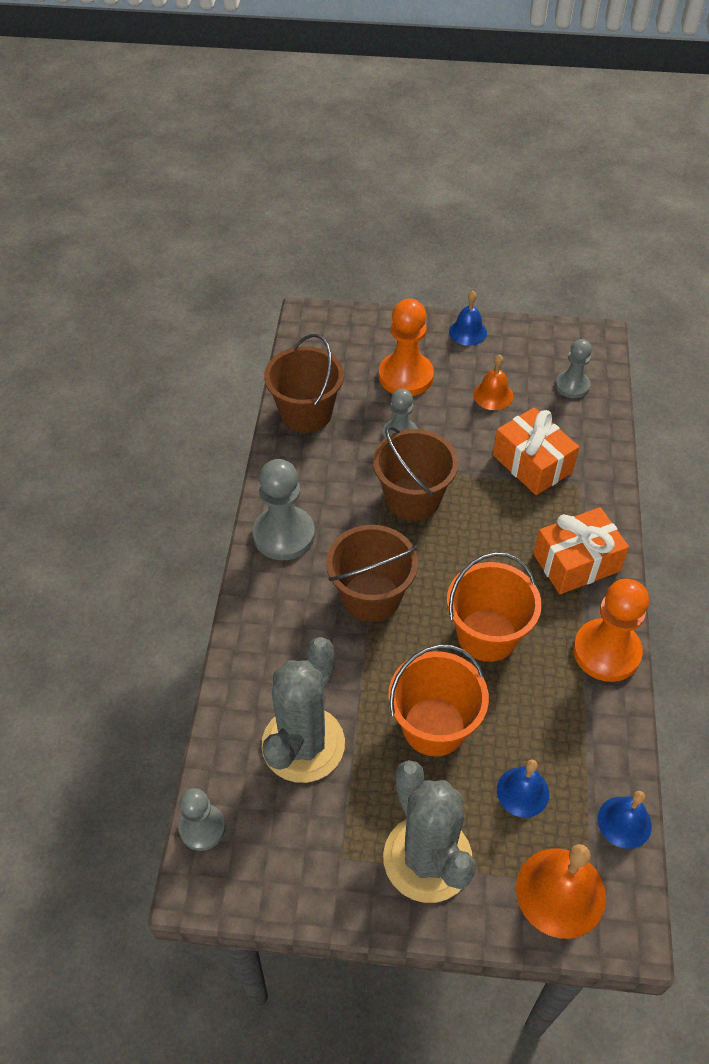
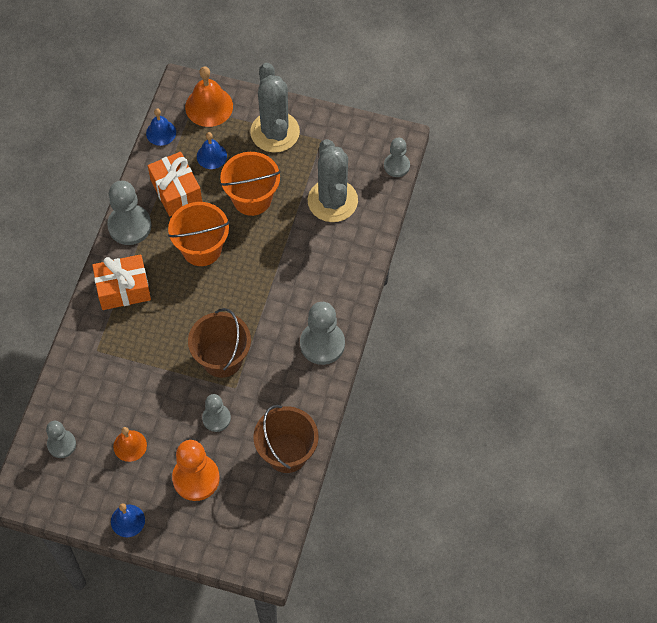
camera: 170 degrees left, 10 degrees up
grey cactus [261,637,345,783] -> grey cactus turned 45 degrees counterclockwise [308,139,358,222]
brown bucket [326,525,418,622] -> none
orange gift [493,407,579,495] -> orange gift moved to [148,152,202,216]
orange pawn [573,579,649,682] -> grey pawn [107,181,151,245]

